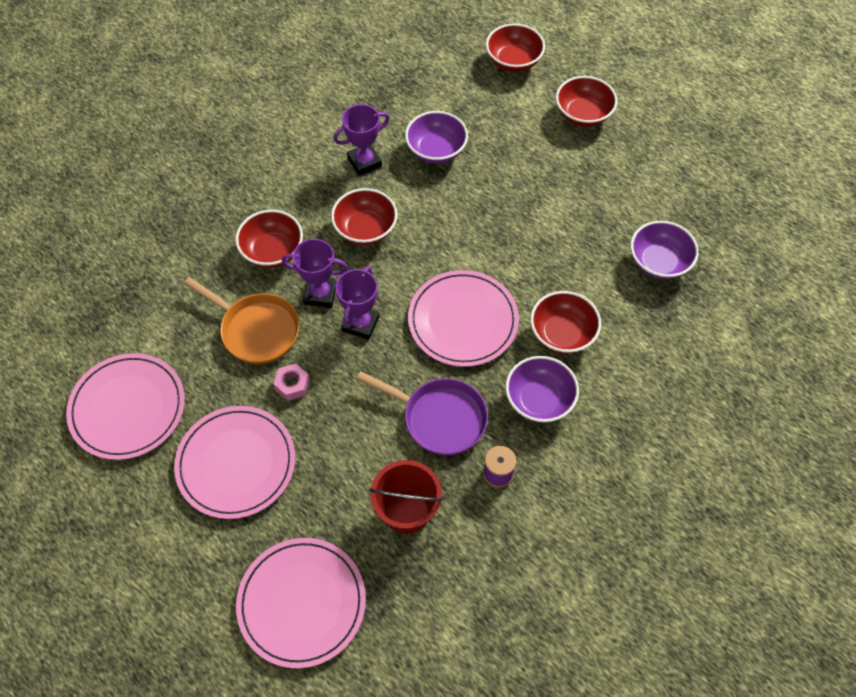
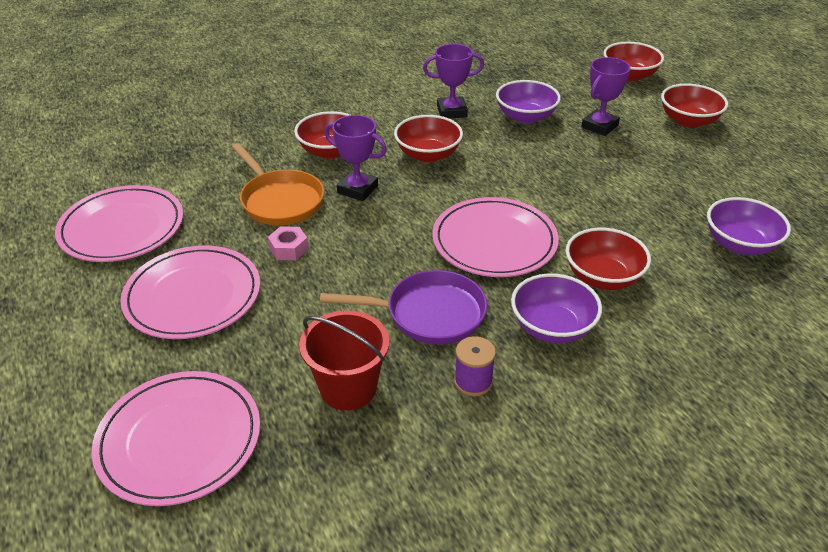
camera: 20 degrees right, 20 degrees down
purple trophy [335,266,380,340] -> purple trophy moved to [581,57,631,136]
purple pan [356,371,488,455] -> purple pan turned 45 degrees counterclockwise [320,270,487,345]

